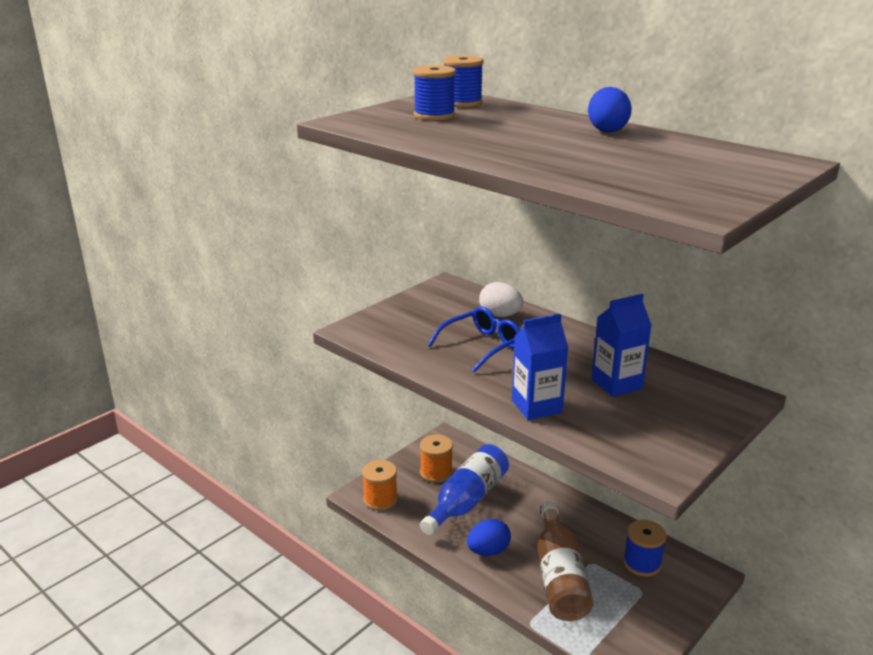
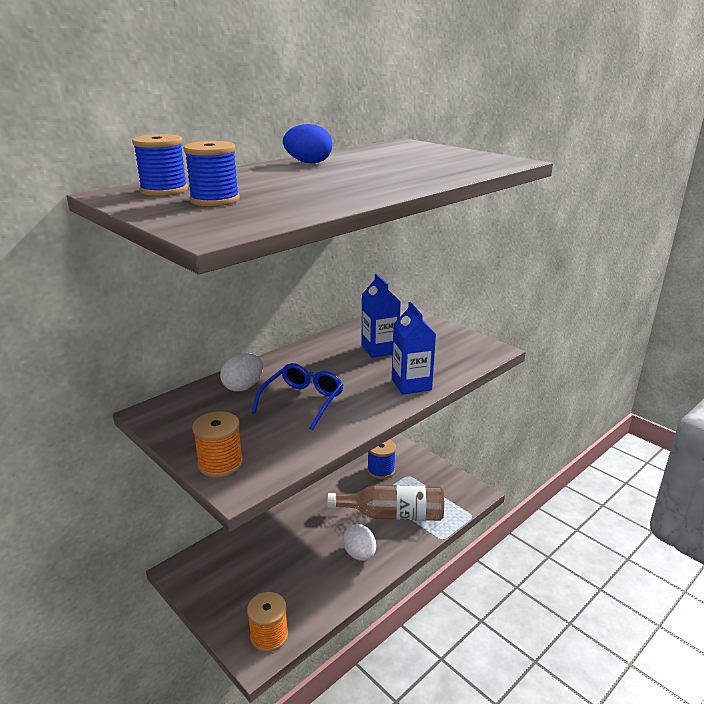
camera: 85 degrees left, 0 degrees up
orange spool [420,435,453,483] -> orange spool moved to [192,411,243,478]
blue bottle [420,444,509,535] -> none
blue glasses [428,307,520,372] -> blue glasses turned 60 degrees clockwise [251,363,343,430]
blue egg [467,519,511,556] -> white egg [343,524,376,561]

